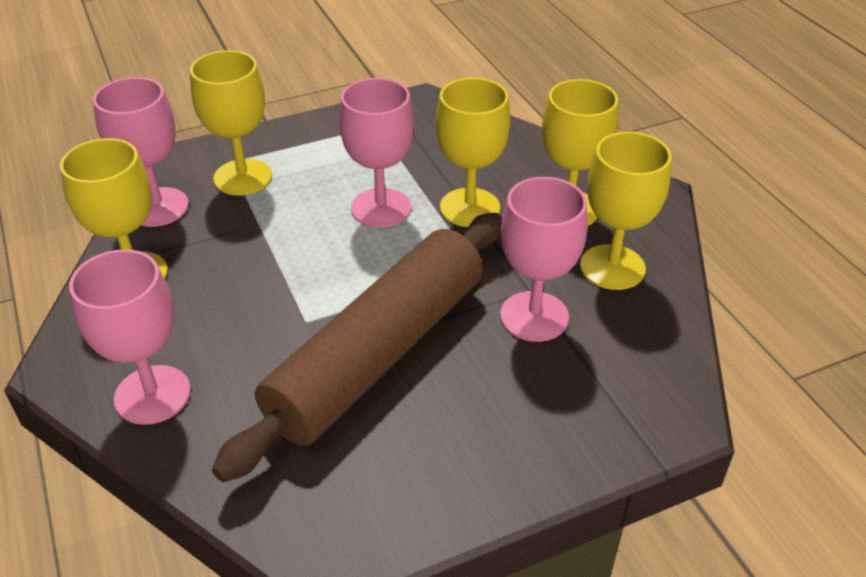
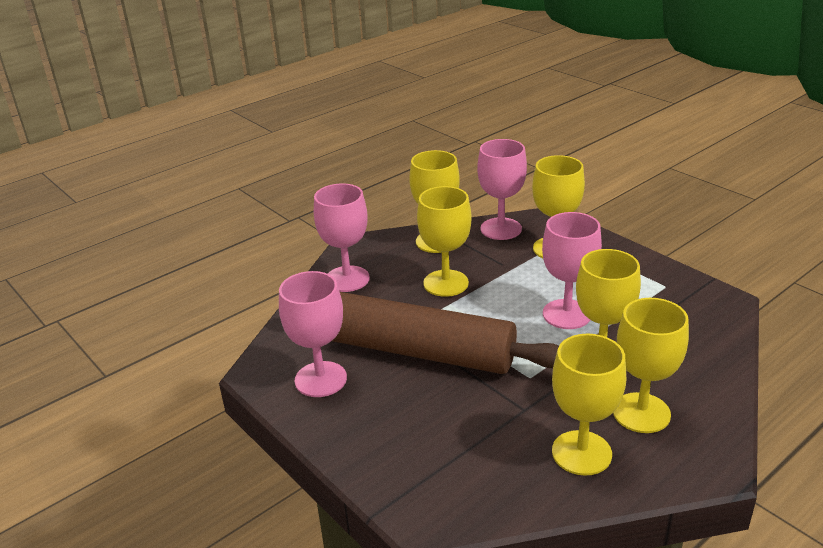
camera: 75 degrees right, 10 degrees down
pink goblet [500,177,588,342] -> pink goblet moved to [279,271,347,397]
none -> yellow goblet [417,186,472,297]

